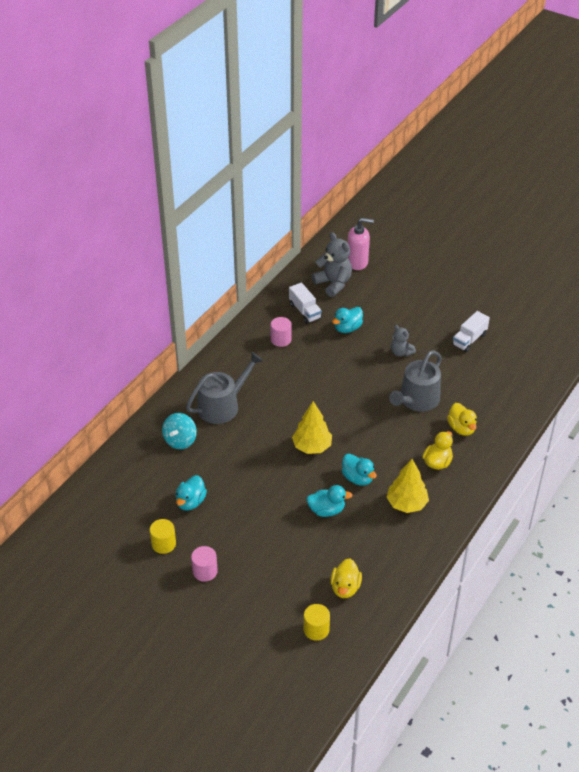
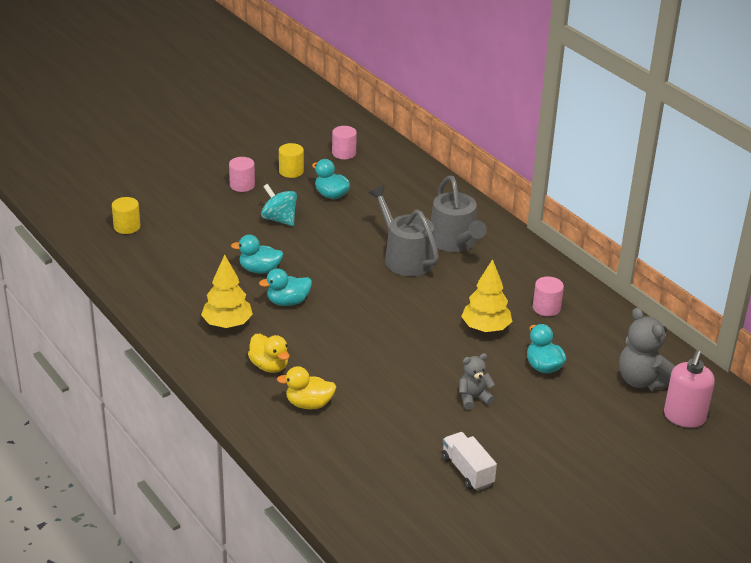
camera: 110 degrees right, 10 degrees down
turquoise spinning top [162,413,197,449] -> turquoise spinning top moved to [261,184,297,226]
white truck [289,283,322,324] -> none
yellow tree [292,401,332,454] -> yellow tree moved to [461,259,512,332]
turquoise duck [306,485,352,517] -> turquoise duck turned 75 degrees clockwise [231,235,283,274]
grey teddy bear [312,232,352,297] -> grey teddy bear turned 75 degrees clockwise [619,308,675,390]
yellow duck [331,558,362,598] -> none
grey watering can [389,350,442,411] -> grey watering can moved to [369,185,439,276]
none -> pink cylinder [332,126,357,159]

